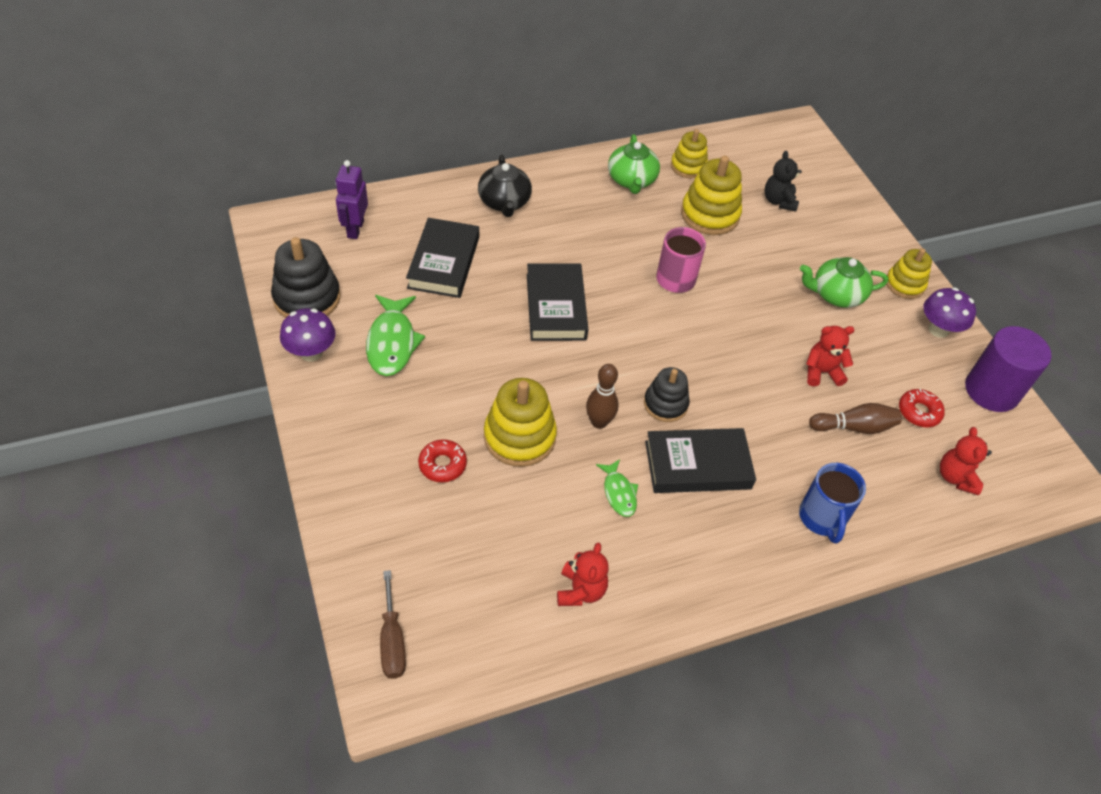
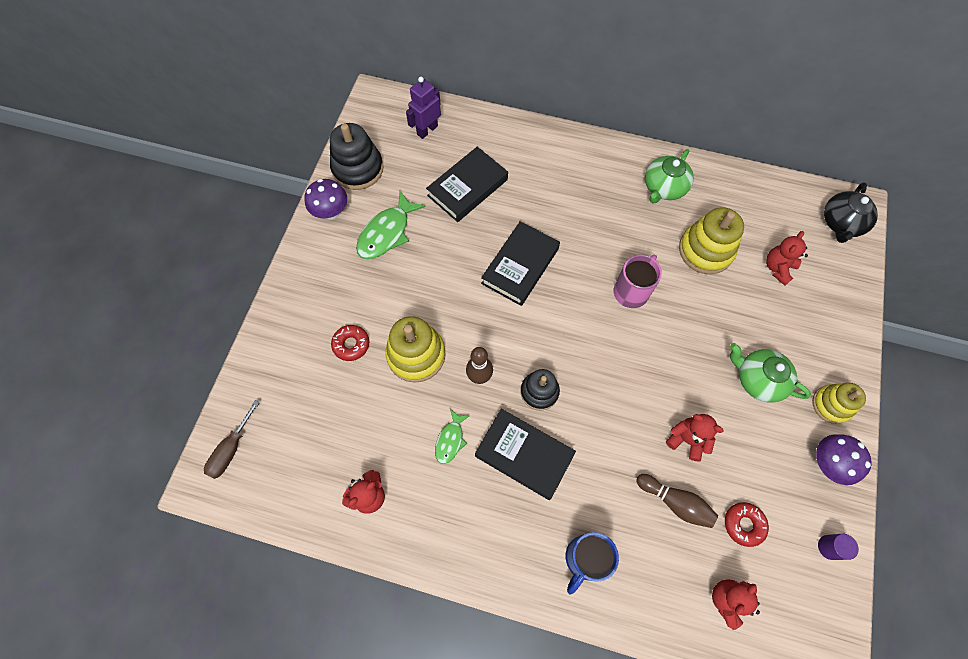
camera: 40 degrees right, 15 degrees up
black teapot [478,155,532,217] -> black teapot moved to [824,182,878,243]
yellow stacking toy [671,129,708,179] -> none
black teddy bear [765,151,802,212] -> red teddy bear [766,231,808,285]
purple cylinder [965,326,1051,412] -> purple cylinder [818,534,859,560], size x0.44

